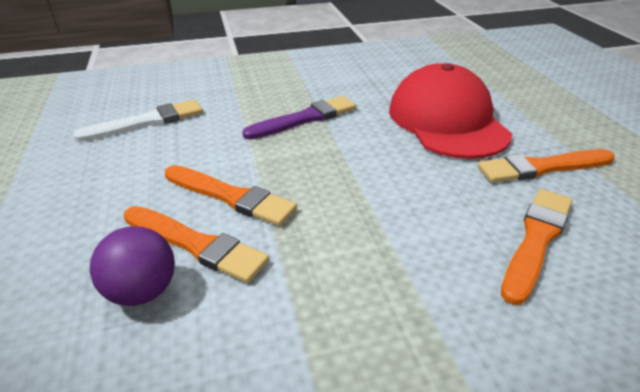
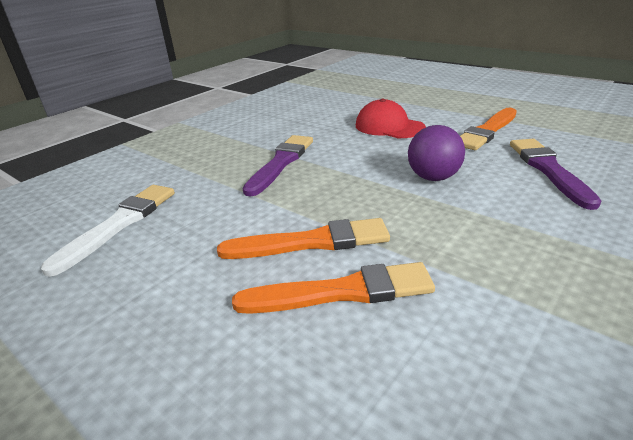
camera: 35 degrees left, 5 degrees down
purple ball [90,226,175,306] -> purple ball moved to [408,125,465,181]
red cap [389,63,512,159] -> red cap [356,98,426,138], size x0.58
orange brush [501,189,572,305] -> purple brush [510,139,601,210]

